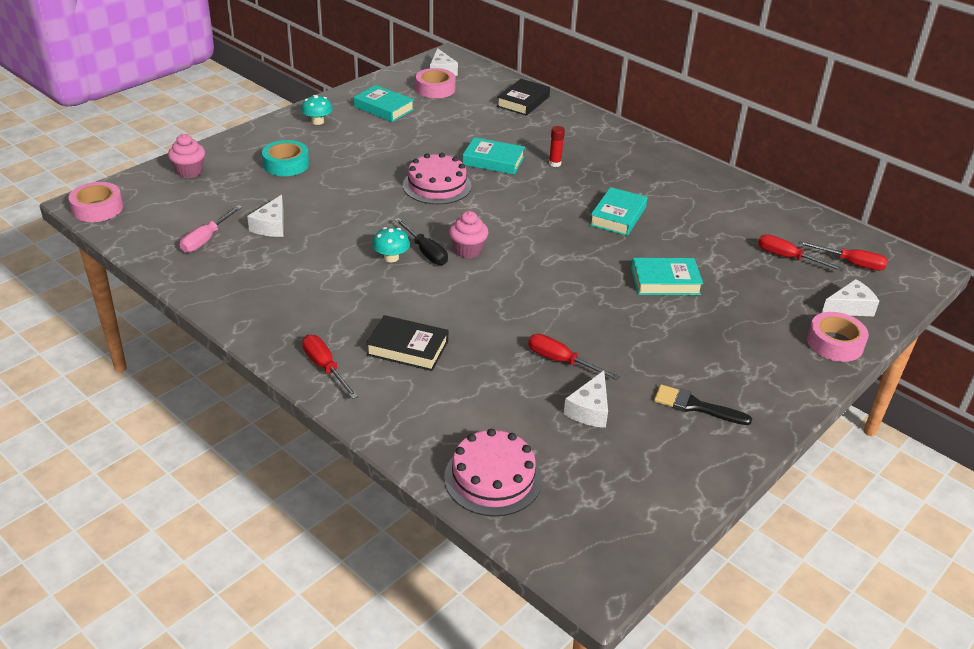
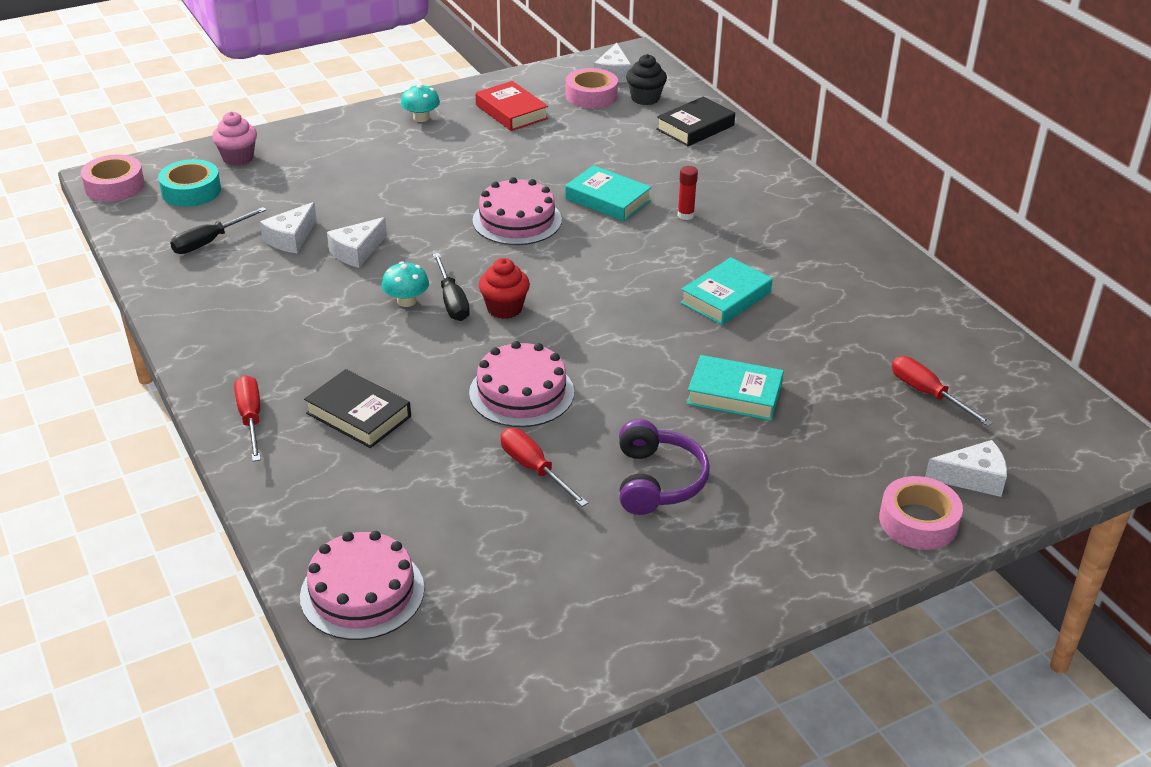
camera: 20 degrees right, 0 degrees up
pink screwdriver [180,205,242,253] -> black screwdriver [170,207,267,254]
turquoise tape [262,140,309,176] -> turquoise tape moved to [158,159,221,207]
turquoise book [353,85,414,122] -> red book [475,81,548,131]
pink cupcake [449,211,488,258] -> red cupcake [479,258,530,319]
white cheese [563,371,608,428] -> white cheese moved to [327,217,387,268]
black brush [654,385,752,425] -> none
red screwdriver [798,241,888,271] -> none
none -> pink cake [469,341,574,427]
none -> purple headphones [619,419,710,515]
none -> black cupcake [626,54,667,105]

